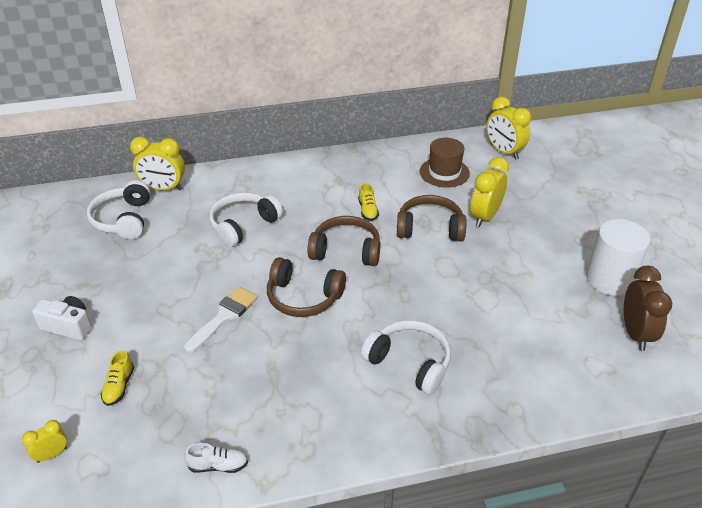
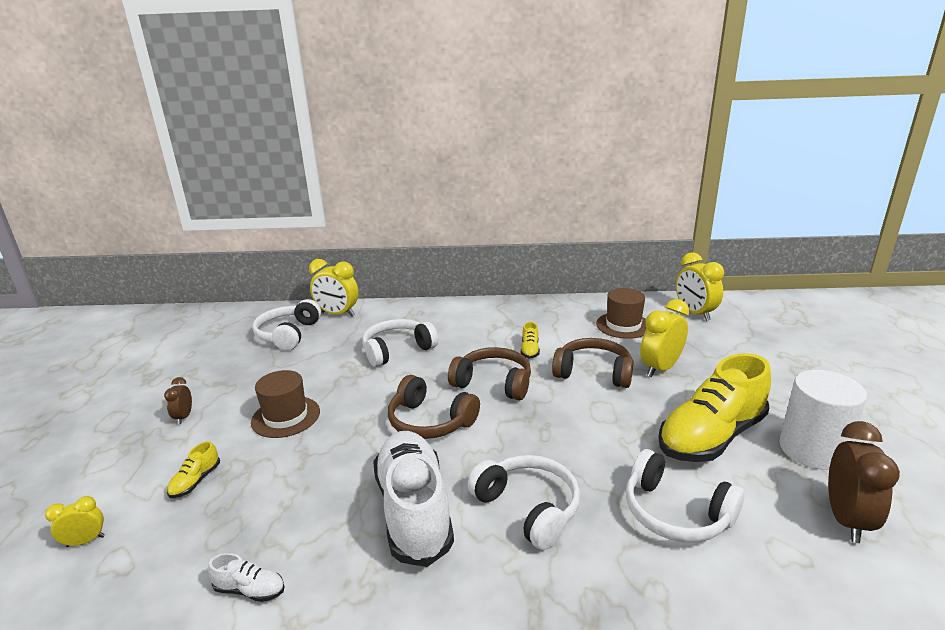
camera: 15 degrees right, 15 degrees down
white camera [32,296,92,340] -> brown clock [164,377,192,424]
white brush [184,287,258,353] -> none
none -> brown hat [251,370,320,438]
none -> white shoe [373,431,454,567]
none -> white headphones [626,449,745,542]
none -> yellow shoe [658,353,771,462]

